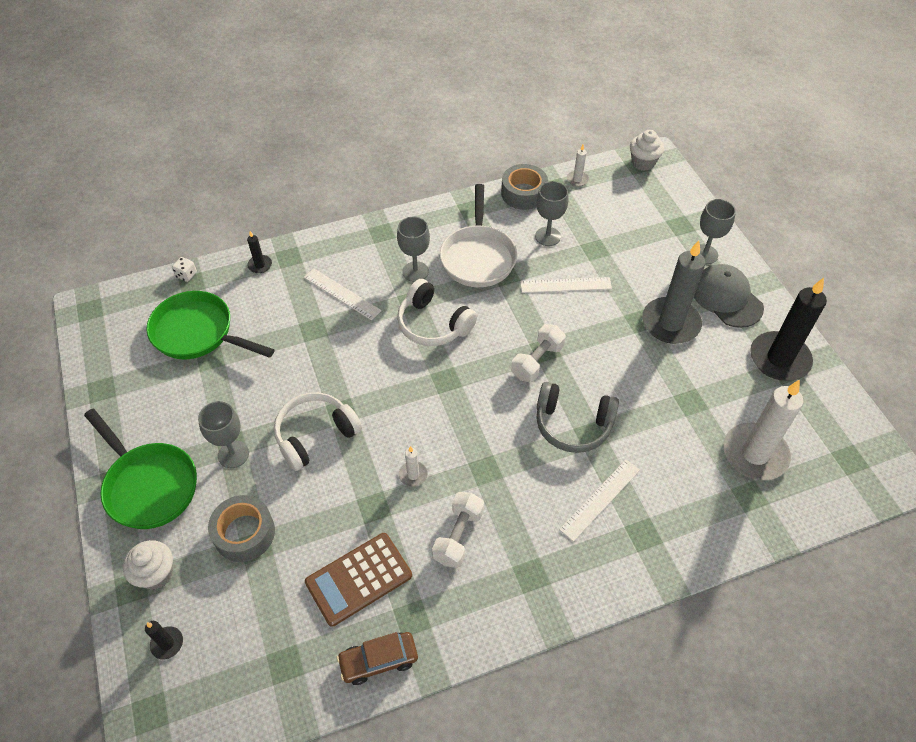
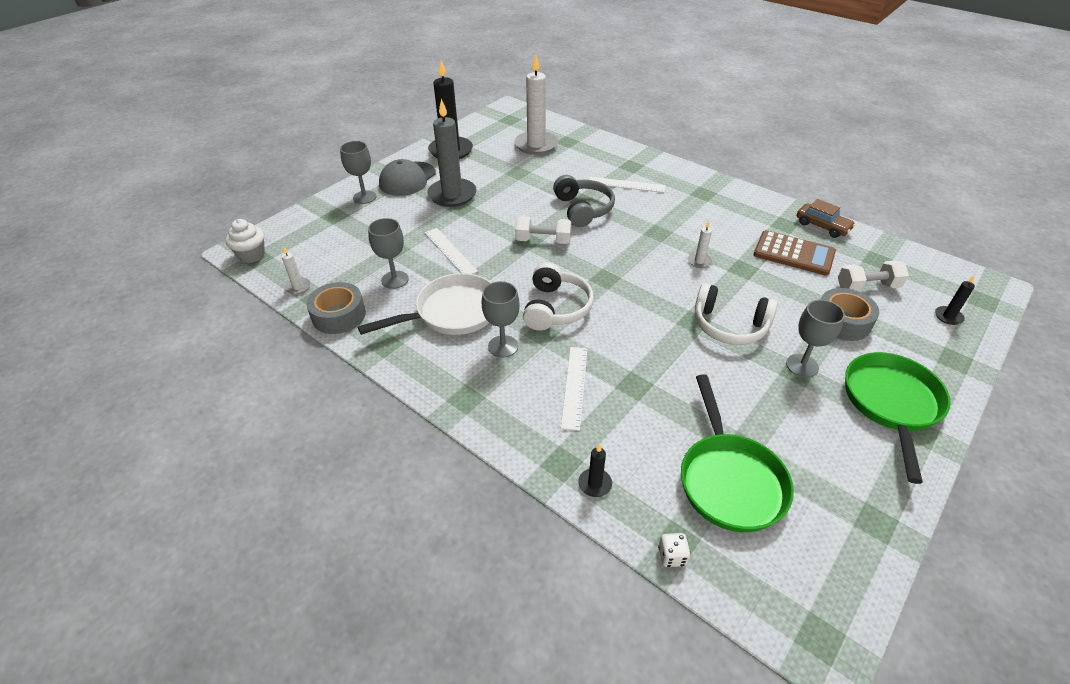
camera: 120 degrees left, 10 degrees down
white cupcake [123,540,173,590] -> none
white dumbbell [432,492,484,568] -> white dumbbell moved to [838,260,909,292]

